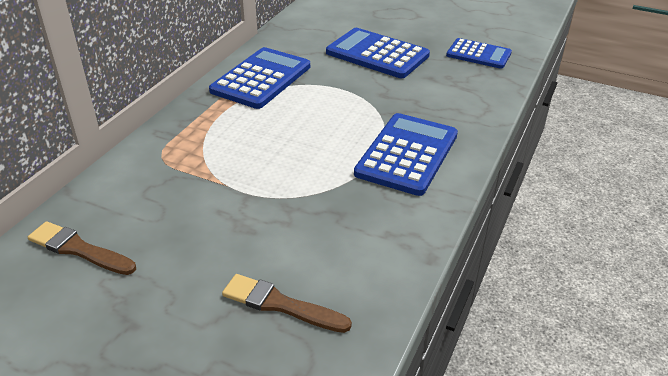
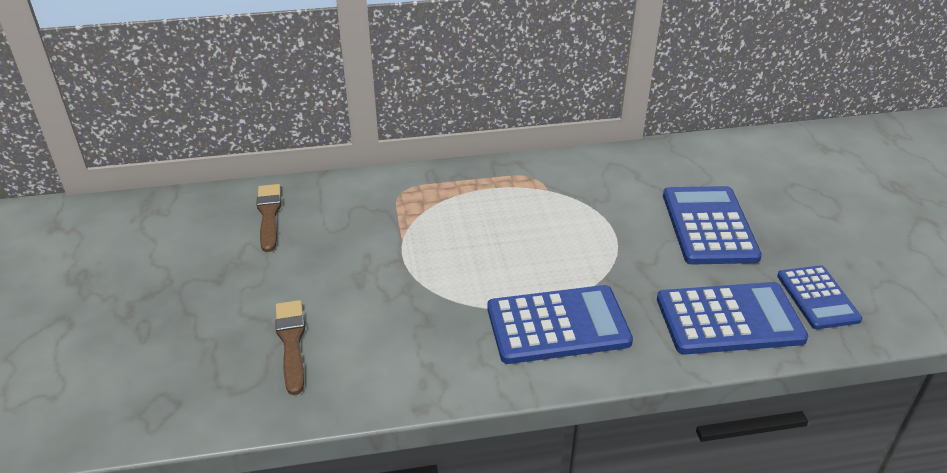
camera: 55 degrees right, 0 degrees up
blue calculator [209,47,310,109] -> blue calculator moved to [657,282,808,354]

